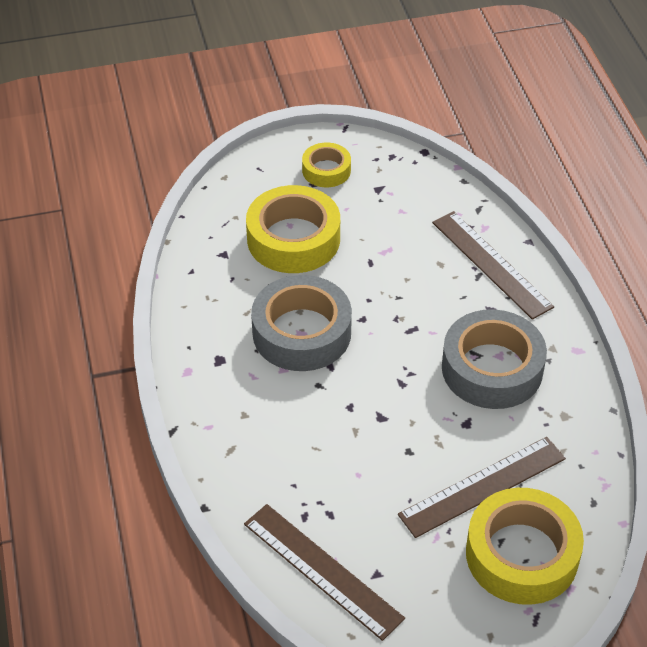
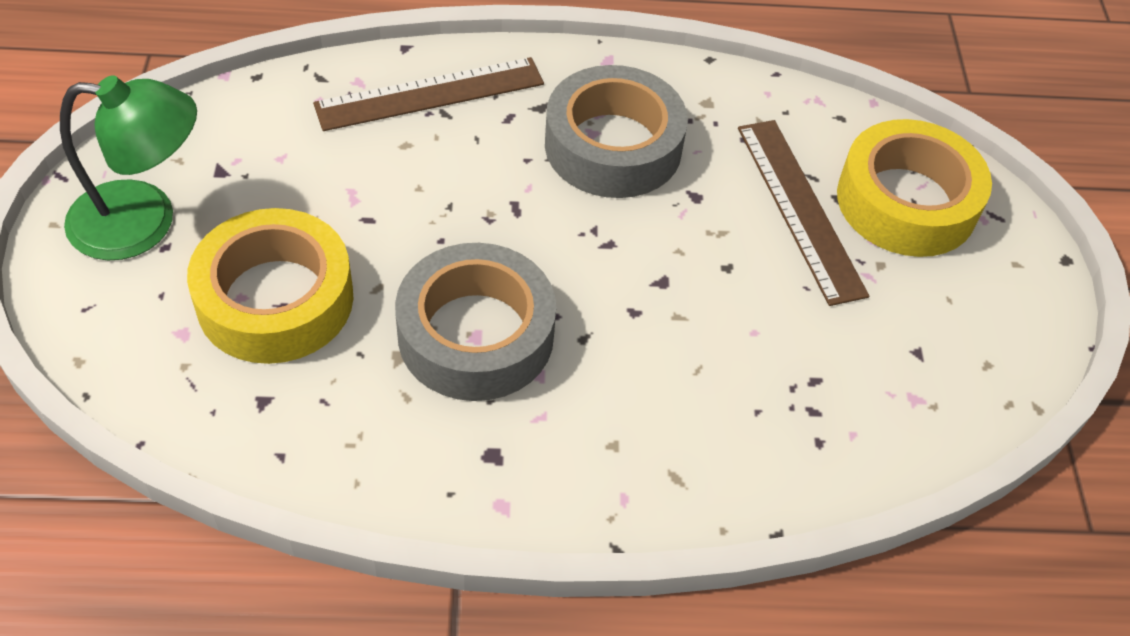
camera: 80 degrees left, 5 degrees up
brown ruler [244,504,405,641] -> none
yellow tape [302,143,351,187] -> green lamp [60,75,197,260]

